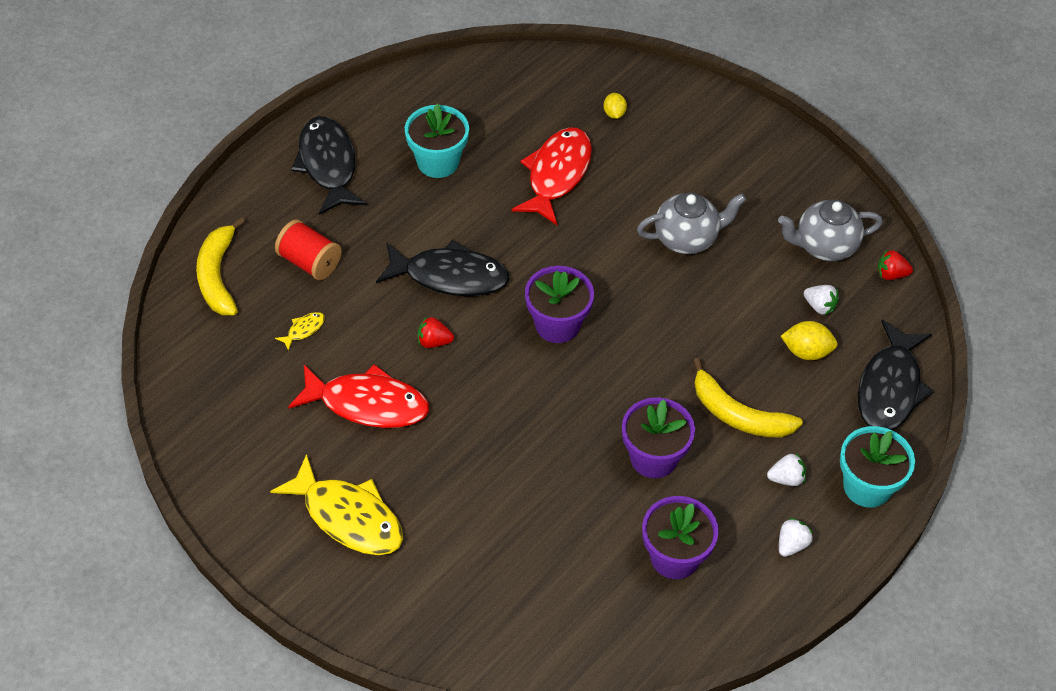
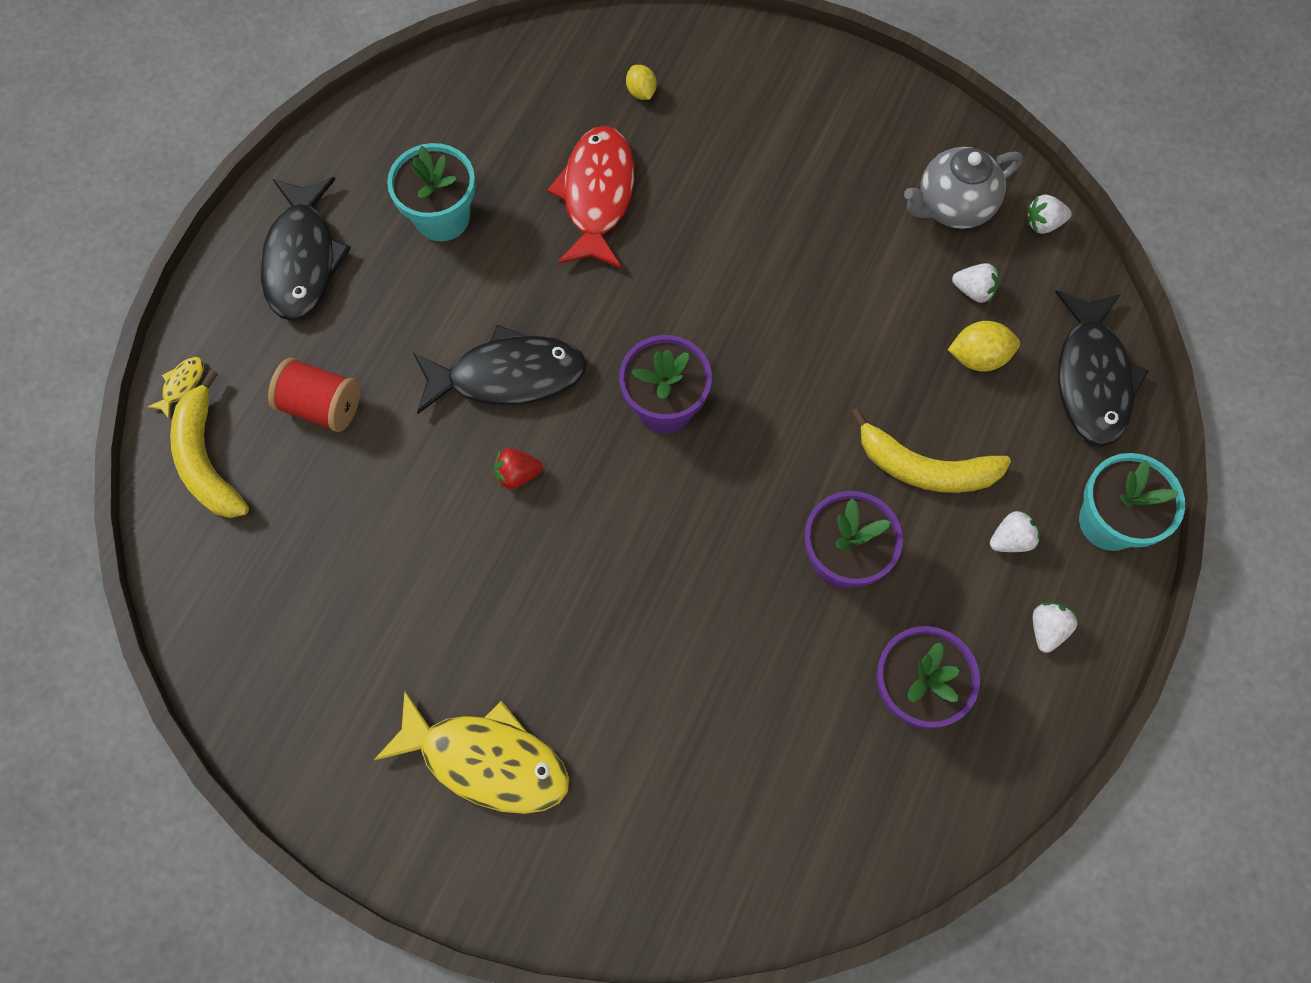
camera: 15 degrees left, 15 degrees up
yellow fish [275,312,325,351] -> yellow fish moved to [147,357,204,419]
red fish [288,364,429,428] -> none
black fish [291,116,367,215] -> black fish turned 150 degrees counterclockwise [261,177,351,321]
grey teapot [637,193,746,254] -> none
red strawberry [877,249,913,280] -> white strawberry [1027,195,1072,234]

